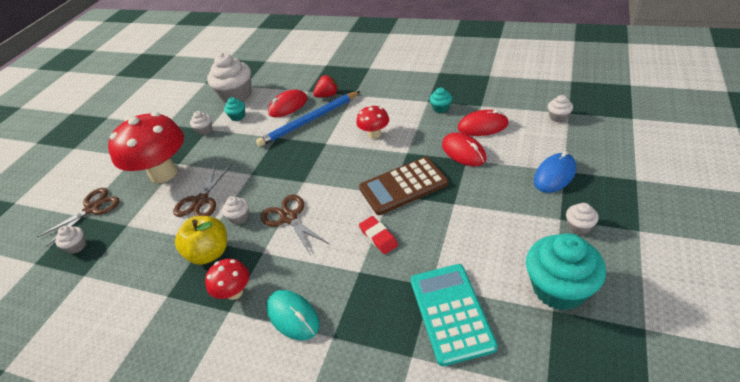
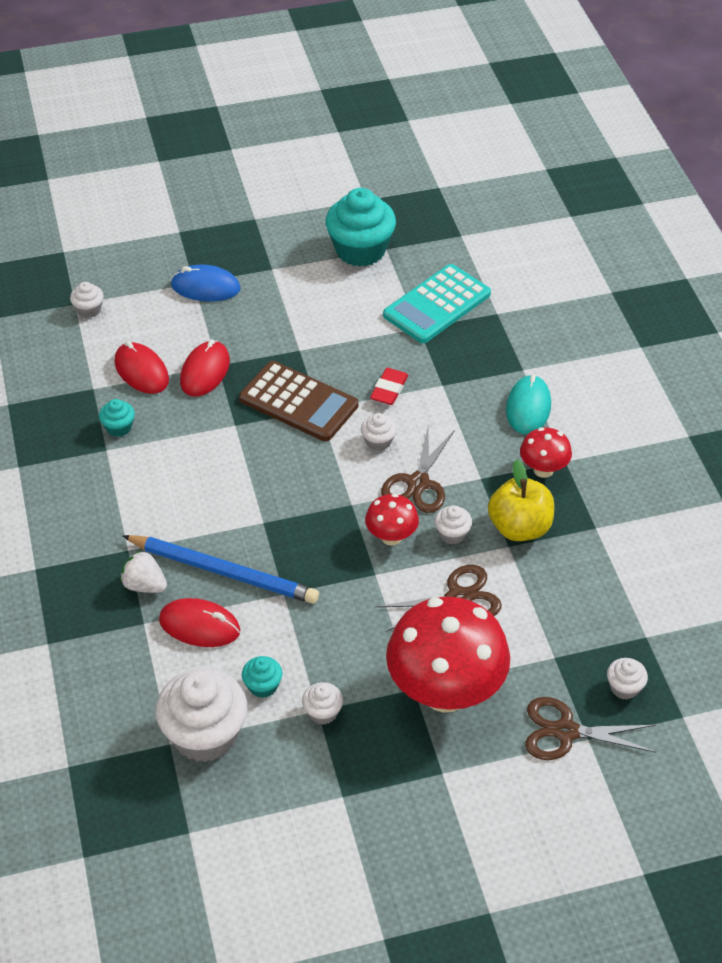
camera: 130 degrees left, 5 degrees up
red strawberry [313,75,338,98] -> white strawberry [120,550,167,593]
red mushroom [356,105,389,139] -> red mushroom moved to [365,494,419,546]
white cupcake [566,203,598,235] -> white cupcake moved to [361,413,397,451]

